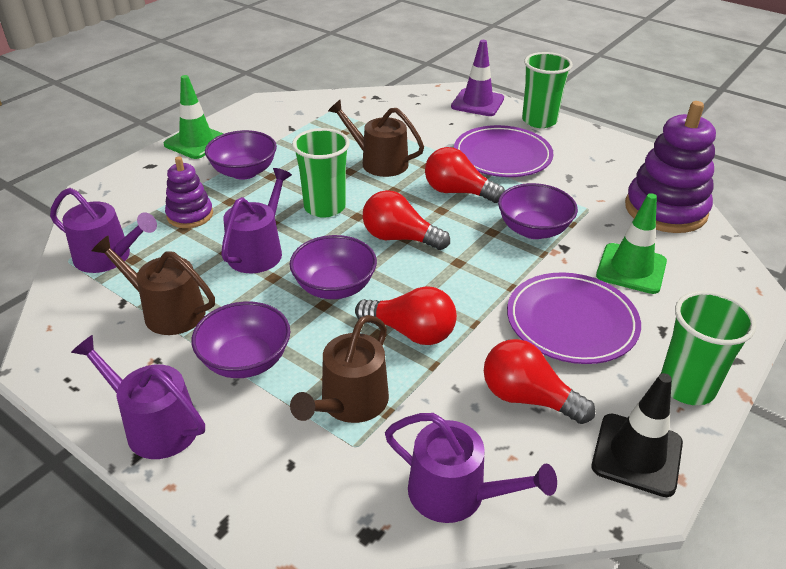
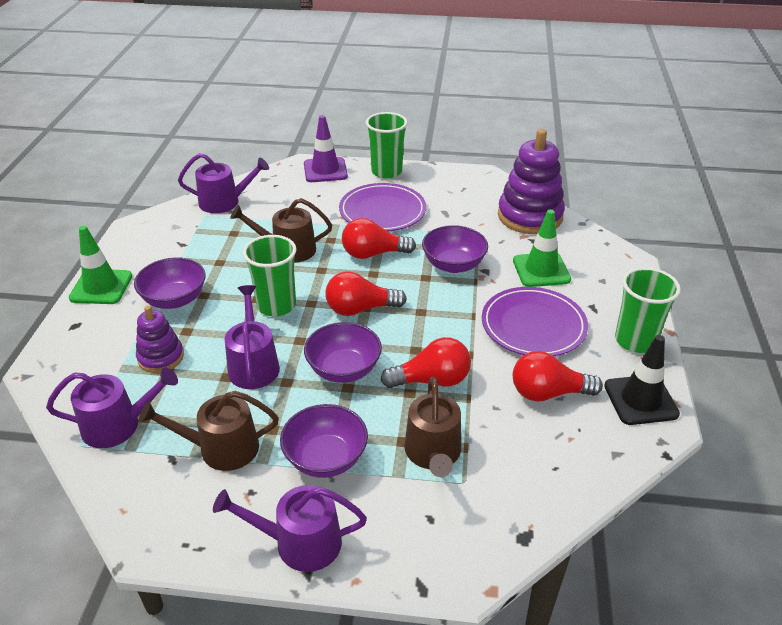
camera: 30 degrees left, 0 degrees up
purple watering can [385,413,557,523] -> purple watering can moved to [178,153,269,213]

